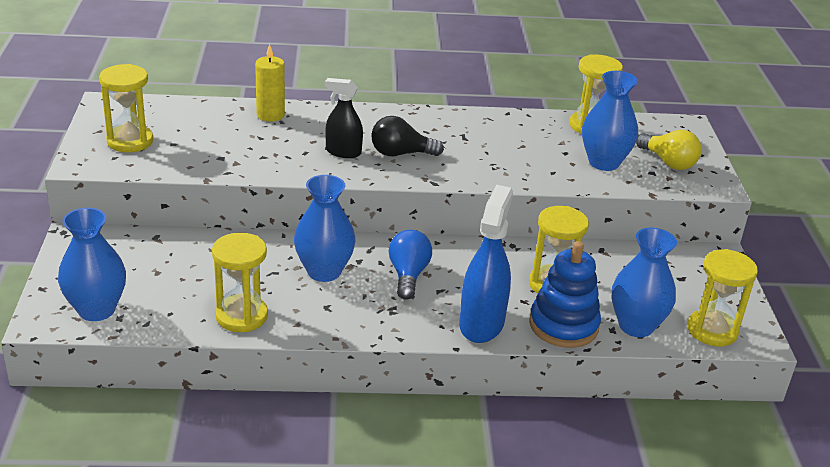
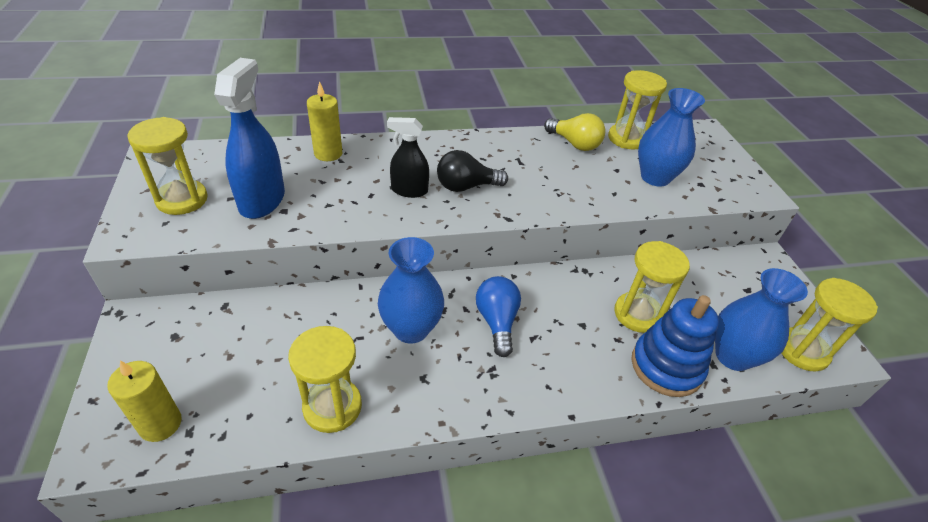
camera: 10 degrees left, 10 degrees up
blue vase [58,208,126,321] -> yellow candle [107,361,182,442]
blue spray bottle [459,185,513,343] -> blue spray bottle moved to [214,58,285,219]
yellow light bulb [636,130,702,170] -> yellow light bulb moved to [544,113,605,151]

